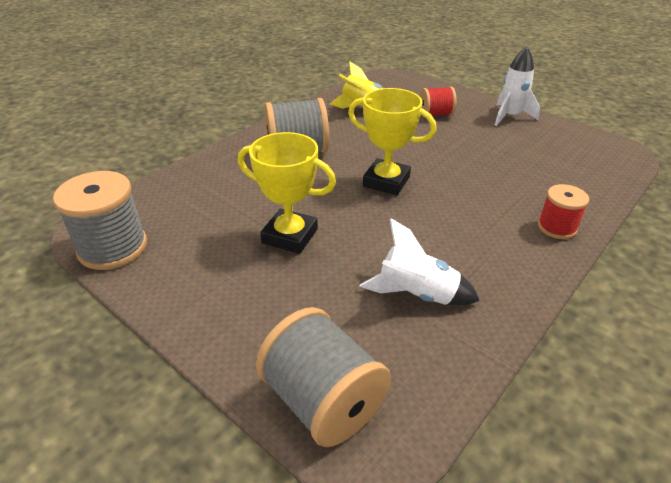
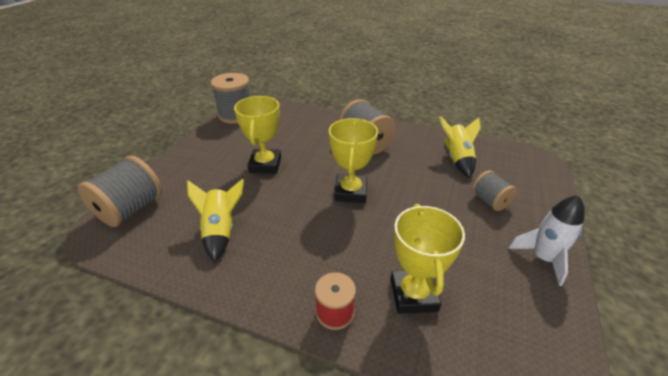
camera: 70 degrees right, 0 degrees up
white rocket [359,218,480,305] -> yellow rocket [187,179,244,262]
red spool [420,86,457,117] -> grey spool [472,170,517,211]
none -> yellow trophy [390,204,465,314]

